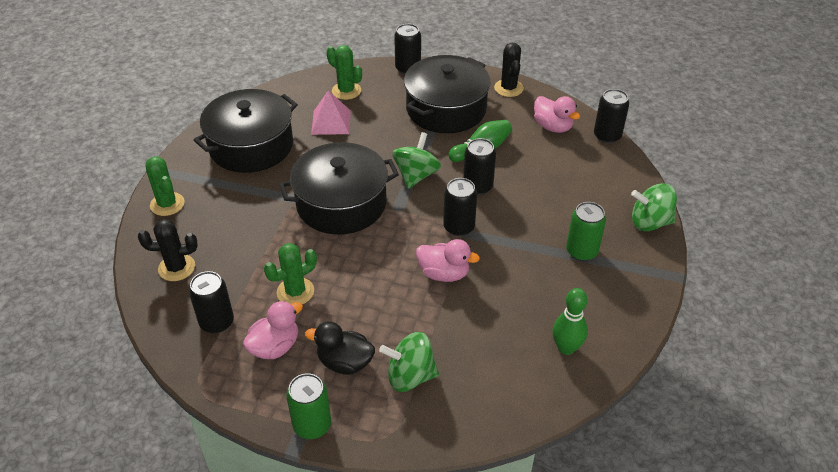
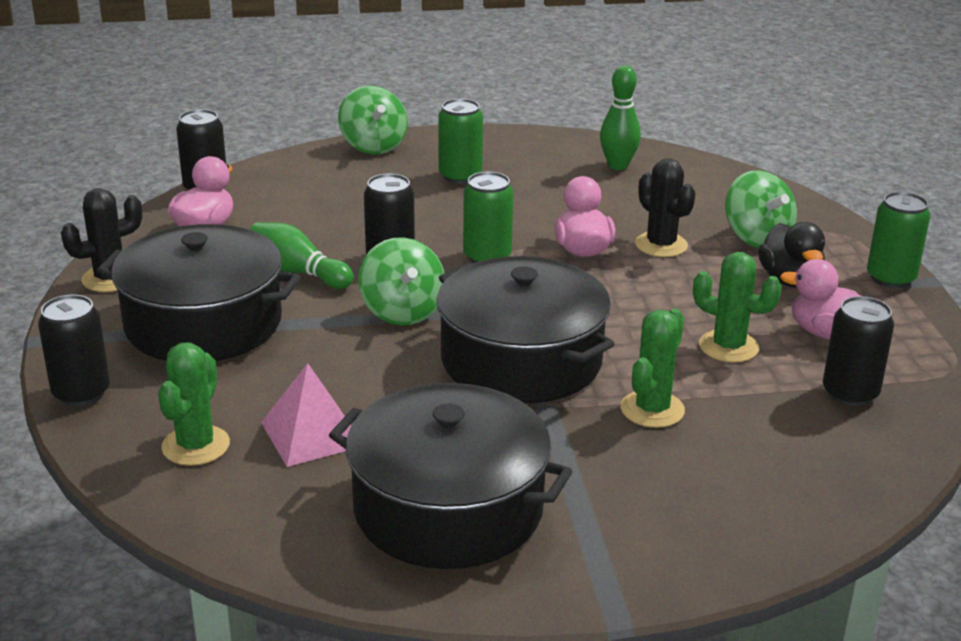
camera: 115 degrees left, 15 degrees down
black cactus [138,219,198,281] -> black cactus moved to [635,158,696,257]
green cactus [145,156,184,216] -> green cactus moved to [620,309,685,428]
green spinning top [392,132,441,189] -> green spinning top turned 105 degrees counterclockwise [358,237,444,325]
black can [443,178,477,236] -> green can [463,172,513,263]

